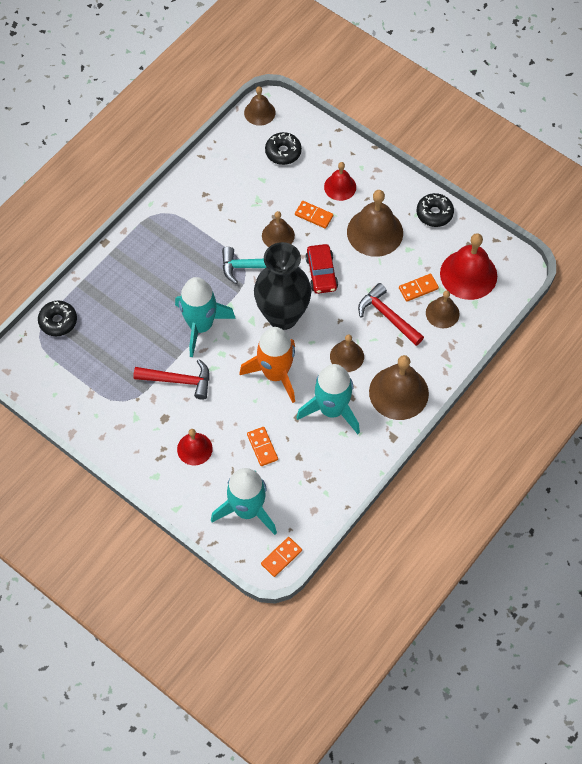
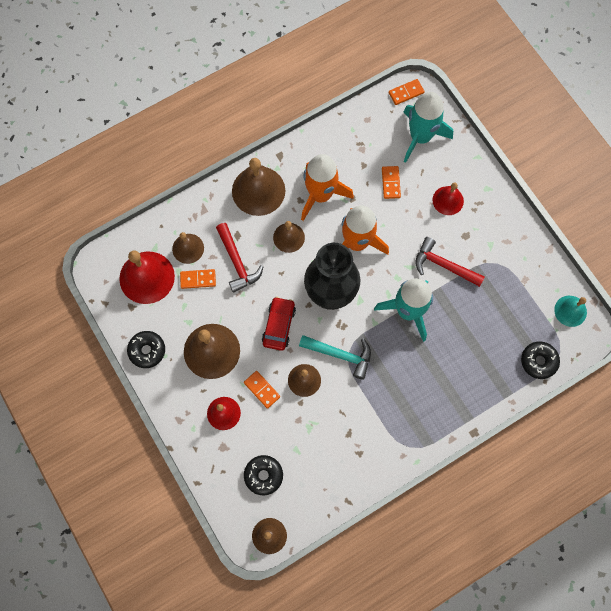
camera: 160 degrees left, 10 degrees up
turquoise rocket [296,364,360,434] -> orange rocket [301,154,354,221]
none -> turquoise bell [554,296,587,327]

